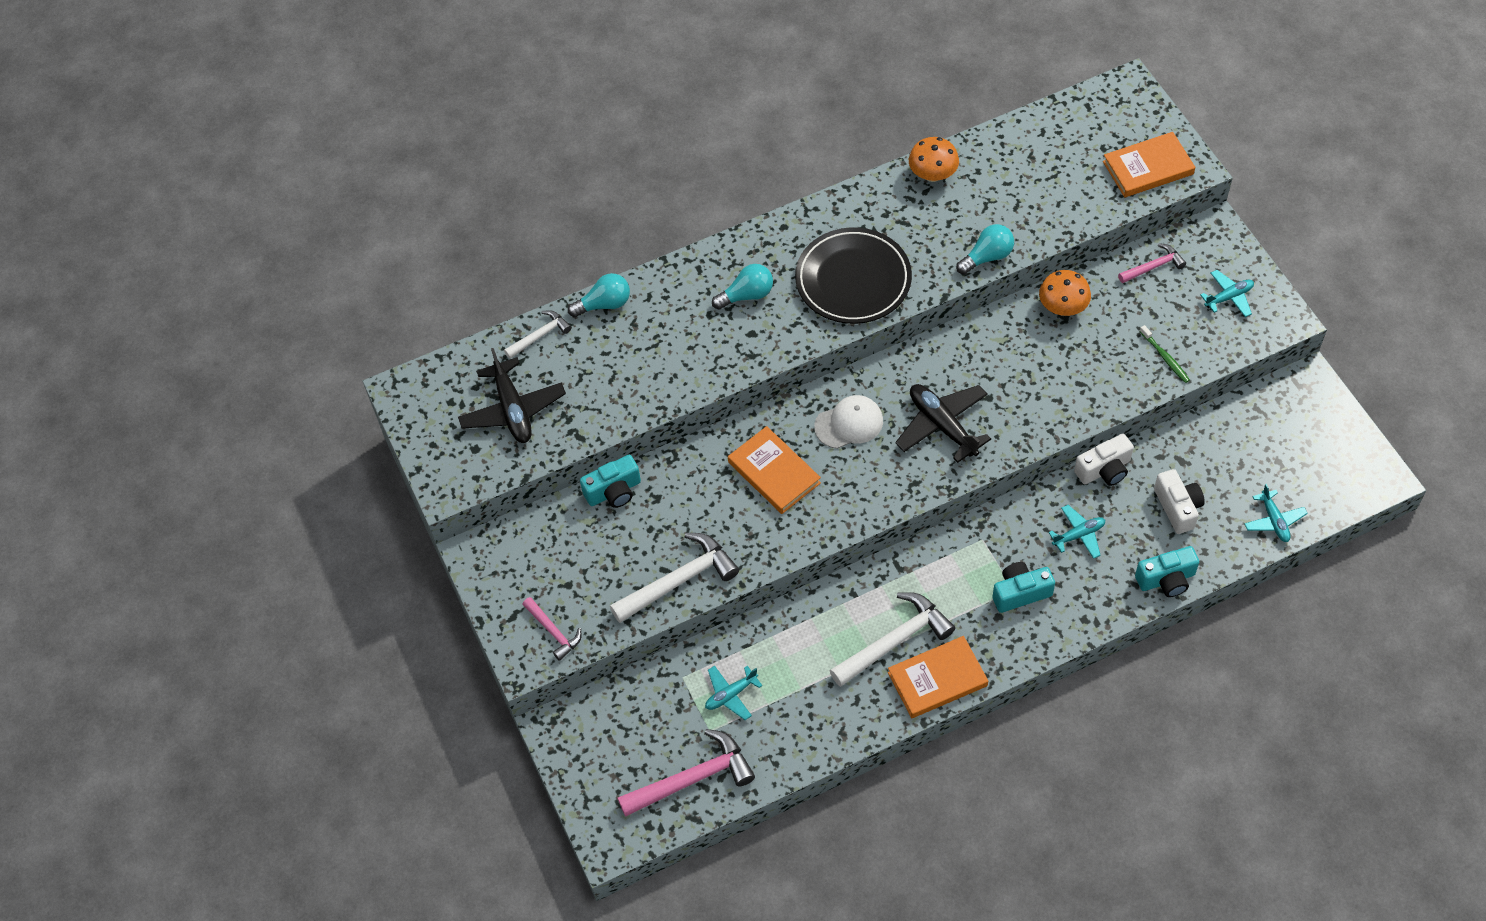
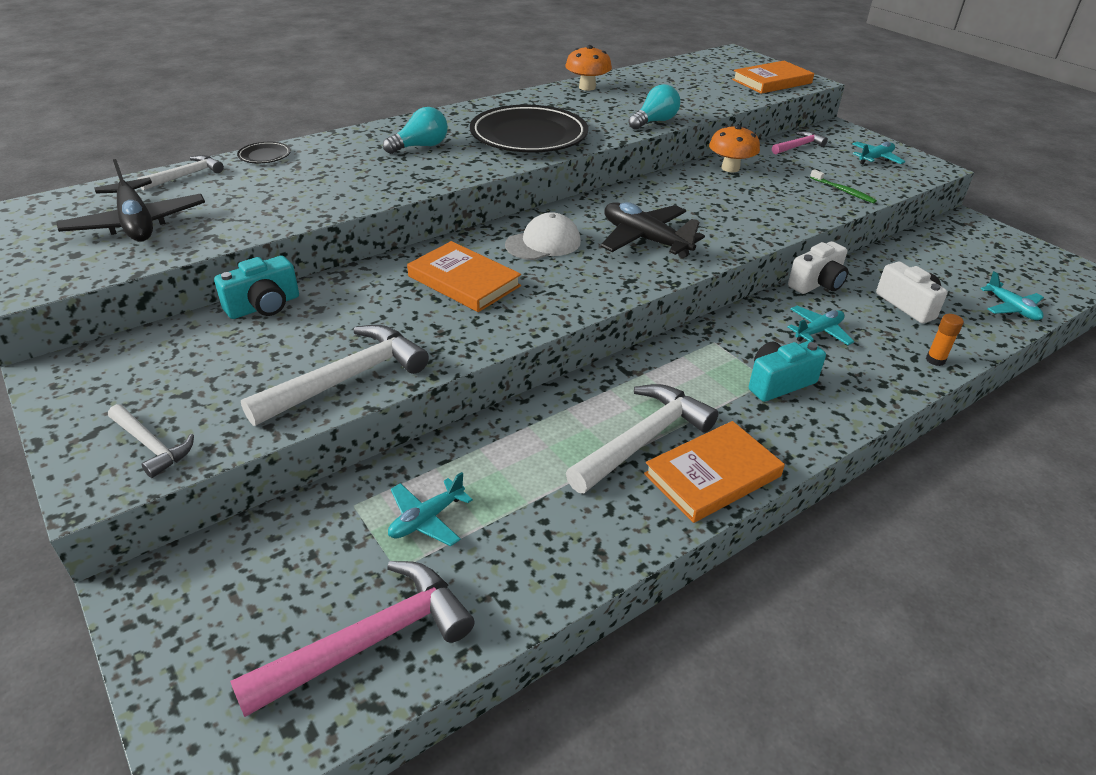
camera: 15 degrees left, 20 degrees down
pink hammer [522,597,581,661] -> white hammer [108,404,194,478]
turquoise light bulb [568,273,630,317] -> black plate [237,142,291,163]
turquoise camera [1135,546,1199,597] -> orange glue stick [926,314,964,366]

